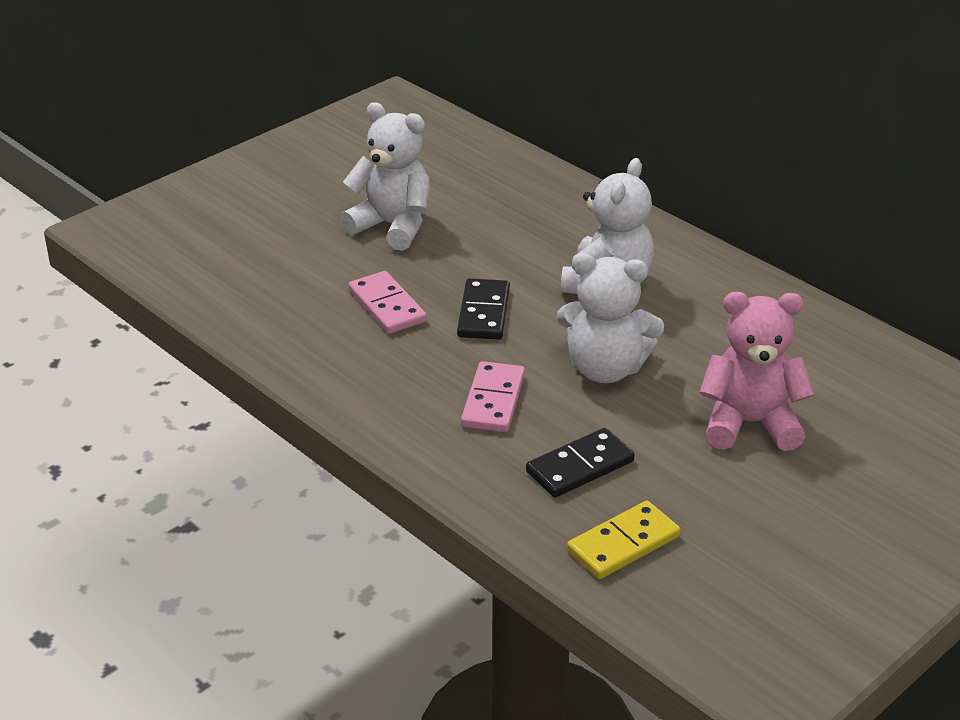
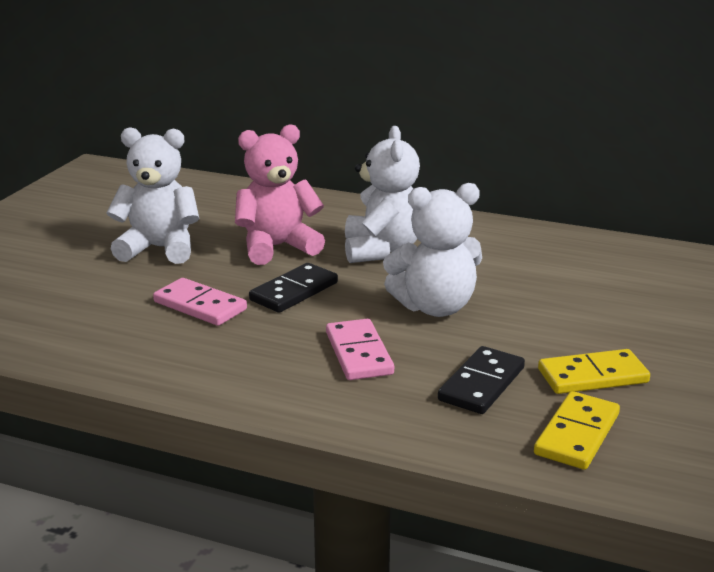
camera: 25 degrees left, 10 degrees down
black domino [457,278,510,340] -> black domino turned 60 degrees clockwise [249,263,338,313]
pink teddy bear [699,292,815,451] -> pink teddy bear moved to [235,124,325,265]
none -> yellow domino [538,349,650,394]

